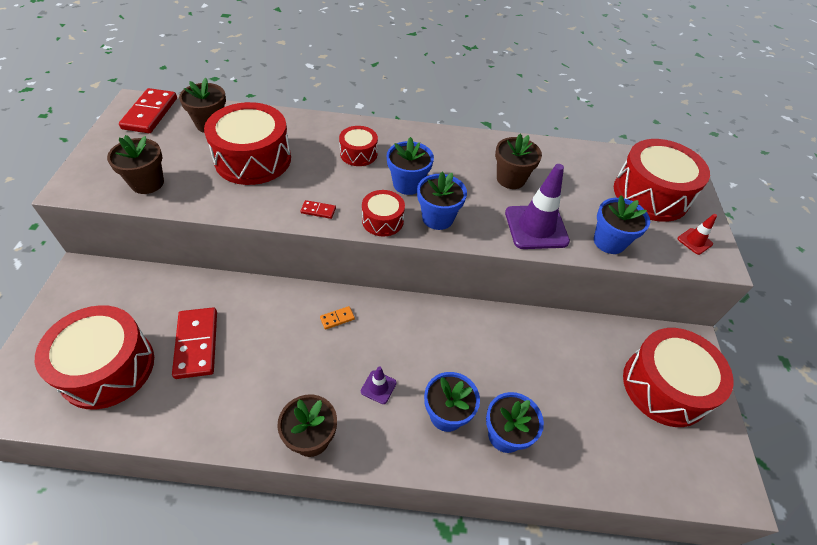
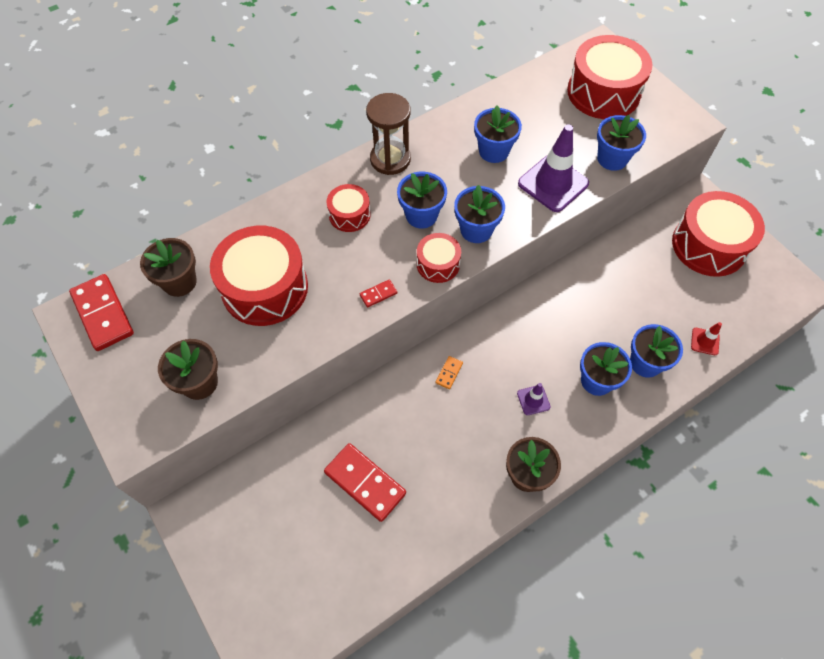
camera: 35 degrees left, 10 degrees up
red drum [35,305,154,409] -> none
brown flower pot [495,134,542,189] -> blue flower pot [474,105,522,163]
red traffic cone [677,214,717,255] -> red traffic cone moved to [691,322,722,355]
none -> brown hourglass [366,93,411,175]

